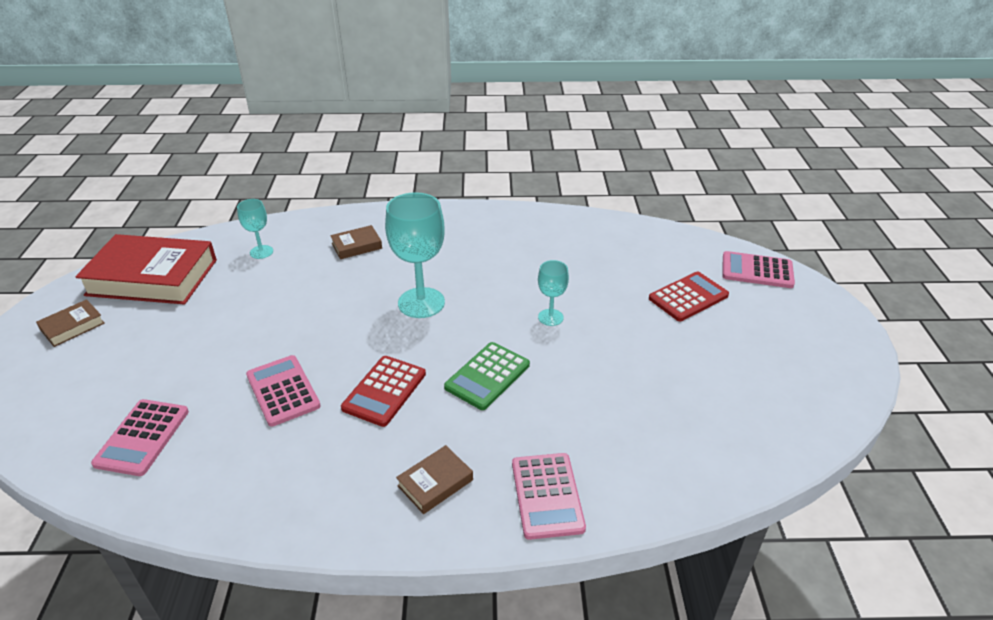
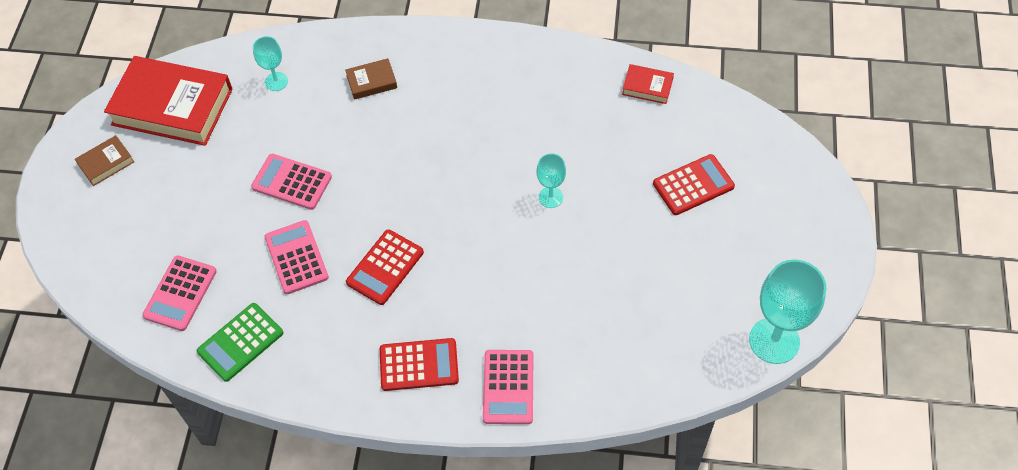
camera: 10 degrees right, 20 degrees up
turquoise goblet [385,192,445,318] -> turquoise goblet moved to [749,260,826,364]
brown book [396,445,473,514] -> red calculator [380,338,459,391]
green calculator [444,342,530,410] -> green calculator moved to [197,303,283,382]
pink calculator [723,251,795,288] -> pink calculator moved to [251,154,332,210]
none -> red book [622,64,674,104]

